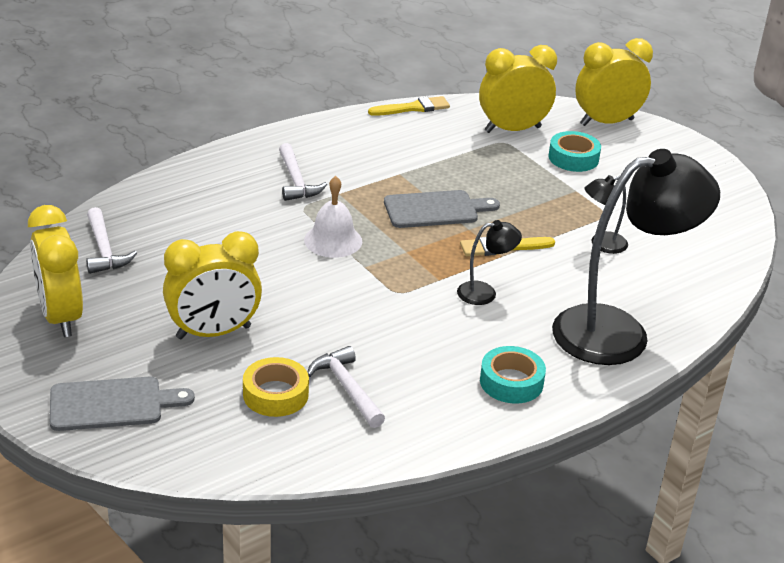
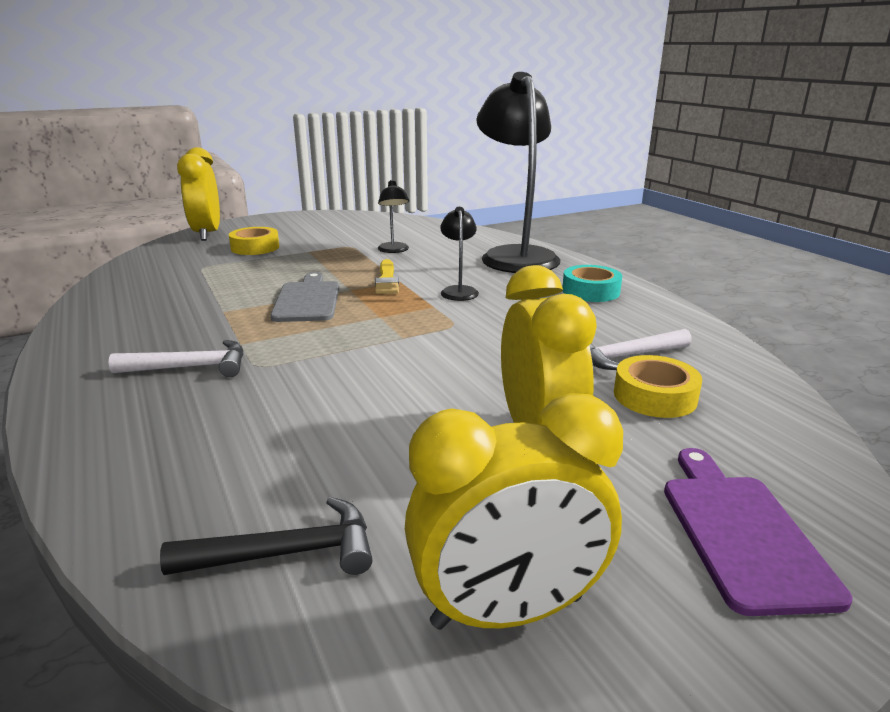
camera: 80 degrees left, 10 degrees down
grey cutting board [50,377,195,431] -> purple cutting board [664,448,852,616]
white hammer [86,207,137,274] -> black hammer [160,497,373,575]
white bell [304,176,362,258] -> none
yellow brush [368,96,450,116] -> none
yellow clock [479,45,557,133] -> none
turquoise tape [548,131,601,172] -> yellow tape [229,227,279,255]

